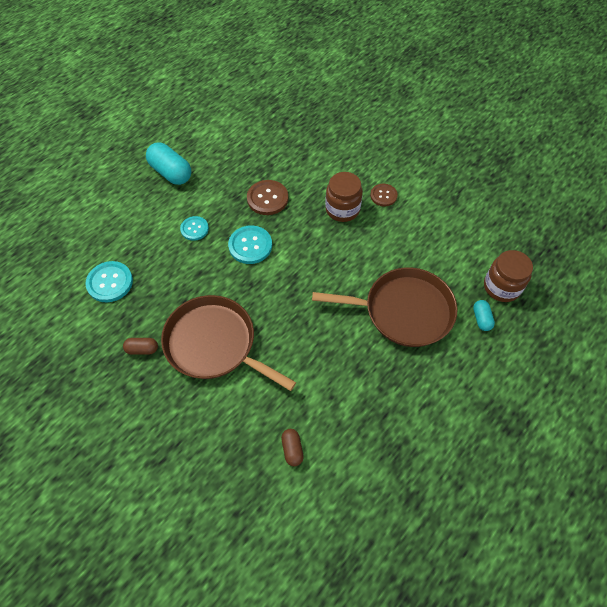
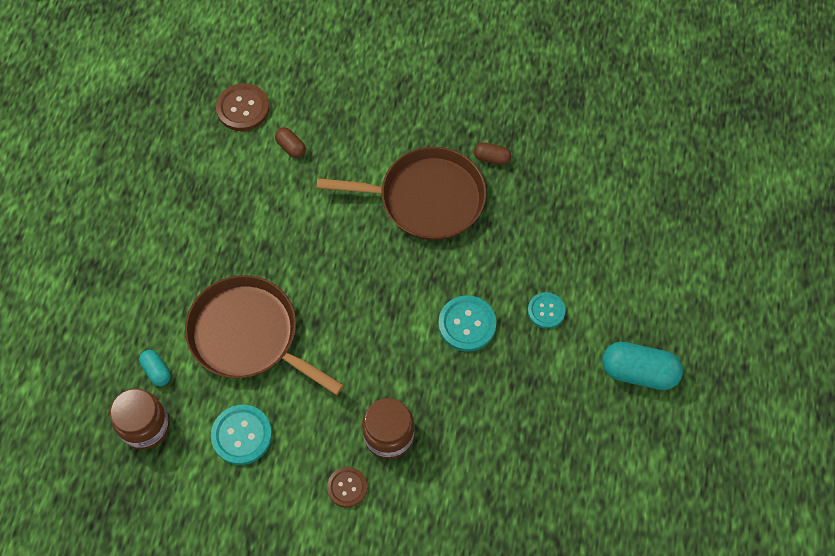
camera: 150 degrees right, 5 degrees up
turquoise button [85,261,133,303] -> turquoise button moved to [211,405,272,465]
brown capsule [123,338,158,355] -> brown capsule turned 45 degrees clockwise [474,142,511,165]
brown button [247,180,288,215] -> brown button moved to [216,83,270,131]
brown pan [312,267,457,347] -> brown pan turned 60 degrees clockwise [185,275,344,395]

